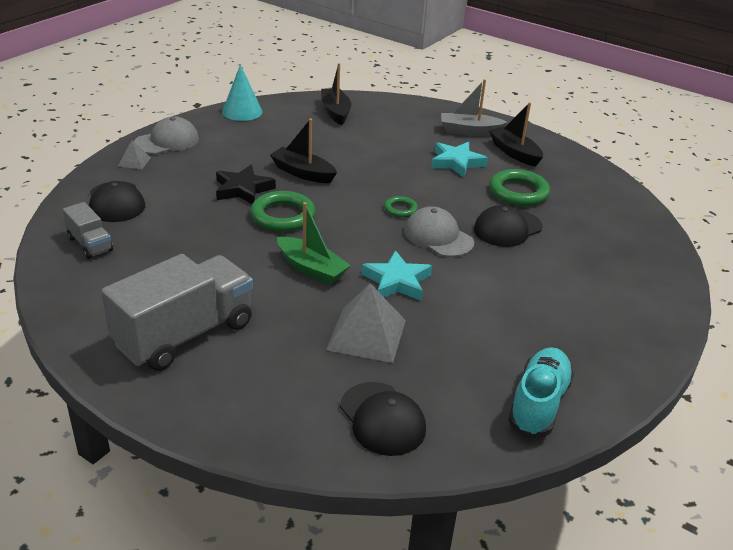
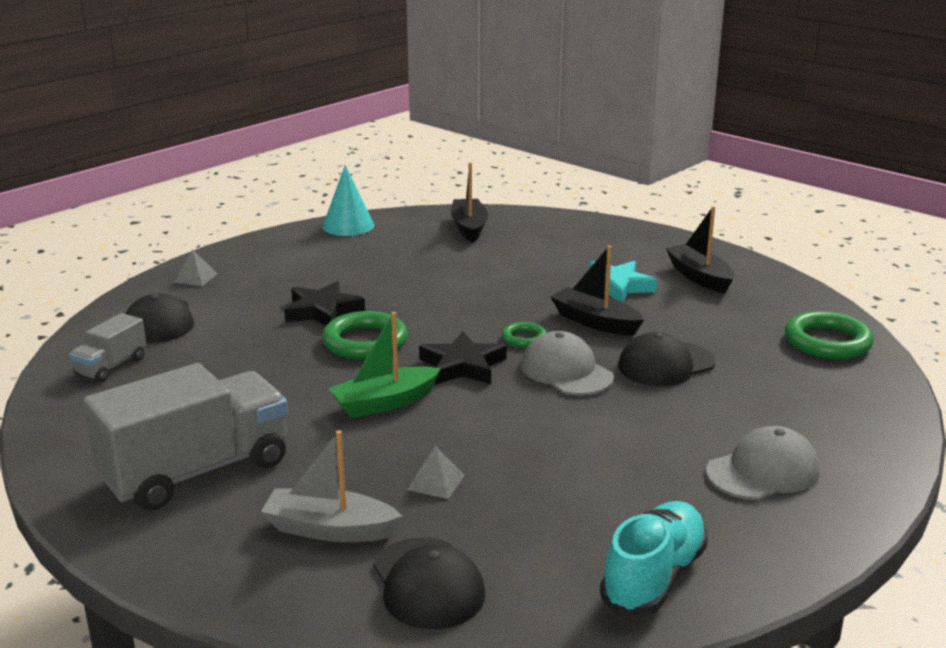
camera: 10 degrees right, 10 degrees down
grey truck [63,202,113,259] -> grey truck turned 60 degrees clockwise [69,313,146,382]
grey cap [134,116,199,154] -> grey cap moved to [706,426,820,500]
black boat [270,118,337,183] -> black boat moved to [550,245,644,336]
green boat [277,202,351,285] -> green boat turned 105 degrees clockwise [328,312,441,418]
grey pyramid [326,283,406,363] -> grey pyramid [407,446,465,499], size x0.49
turquoise star [361,250,432,301] -> none
grey boat [441,79,508,136] -> grey boat moved to [261,430,402,542]
green ring [490,169,550,206] -> green ring moved to [785,311,874,360]
none -> black star [419,331,507,385]

